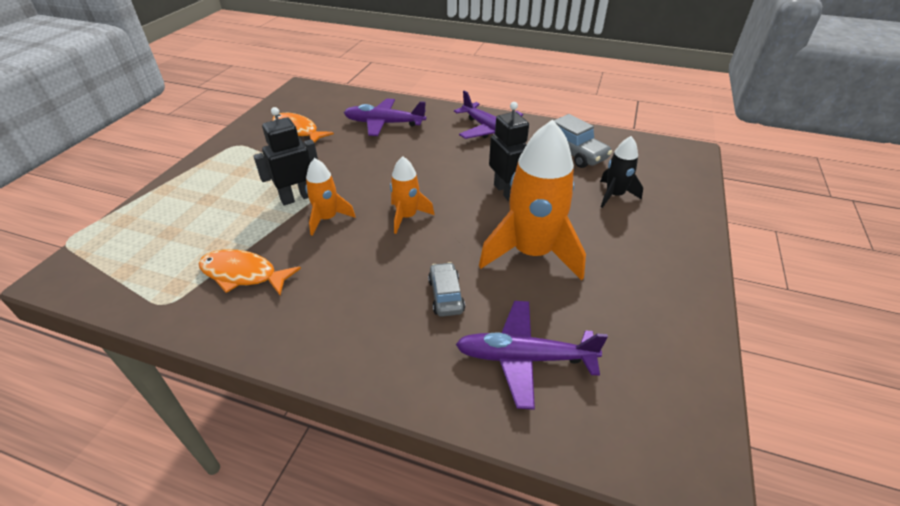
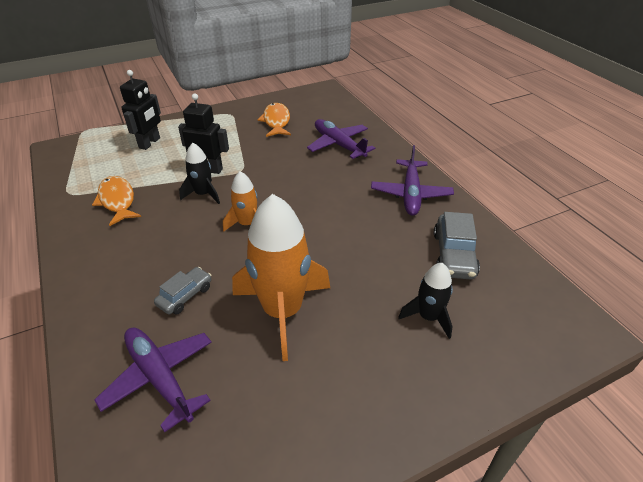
camera: 45 degrees right, 0 degrees up
orange rocket [305,158,356,236] -> black rocket [179,143,220,204]
black robot [489,102,529,201] -> black robot moved to [120,70,161,150]

